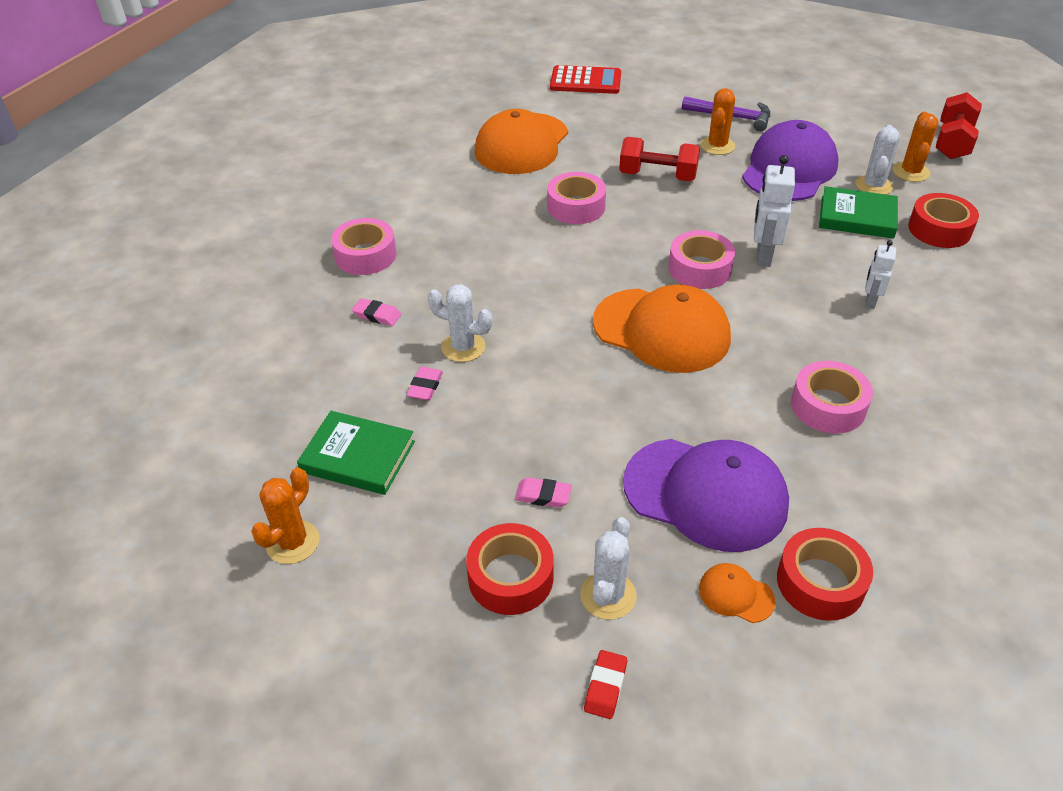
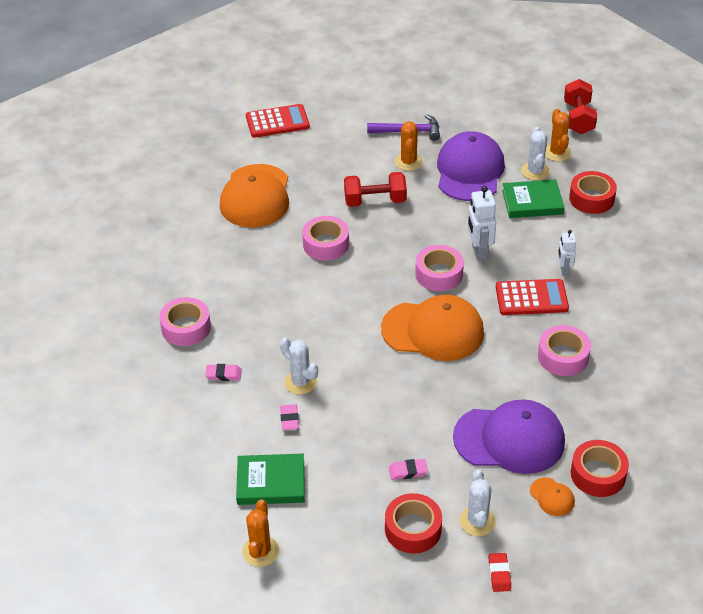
camera: 20 degrees left, 0 degrees up
white cactus [428,284,492,362] -> white cactus turned 45 degrees clockwise [280,338,318,395]
orange cap [699,563,776,623] -> orange cap turned 135 degrees counterclockwise [530,478,575,516]
none -> red calculator [496,279,569,315]

